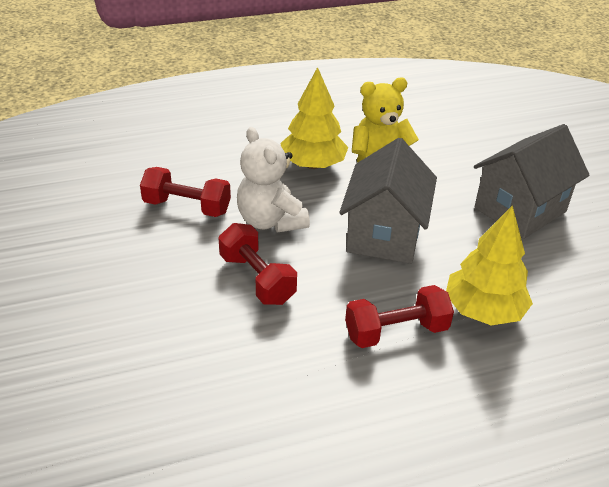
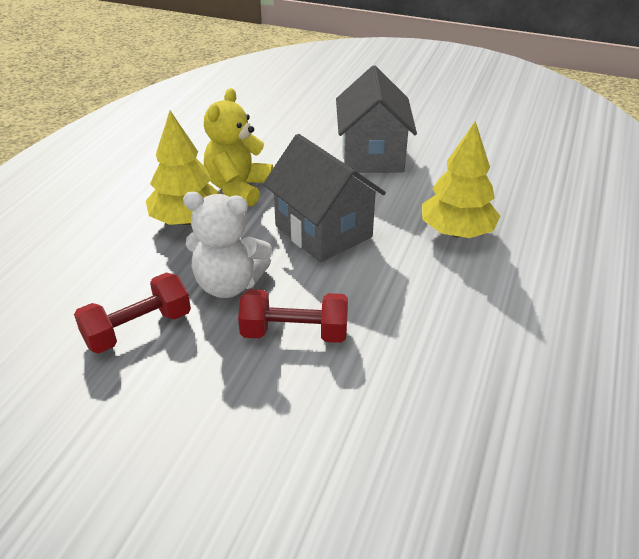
camera: 50 degrees left, 0 degrees up
red dumbbell [345,285,454,348] -> none

